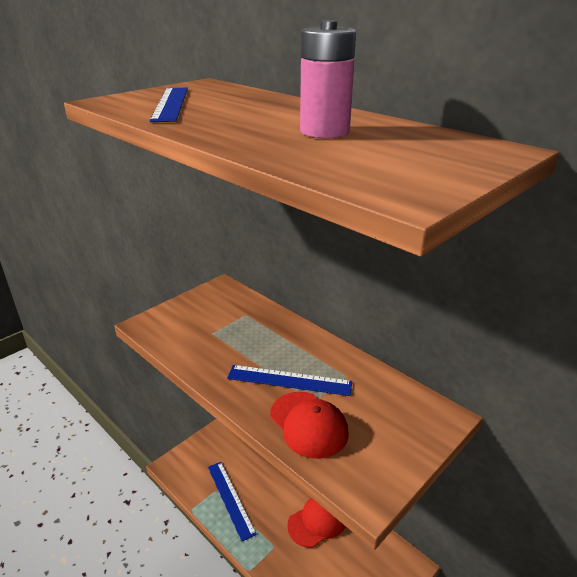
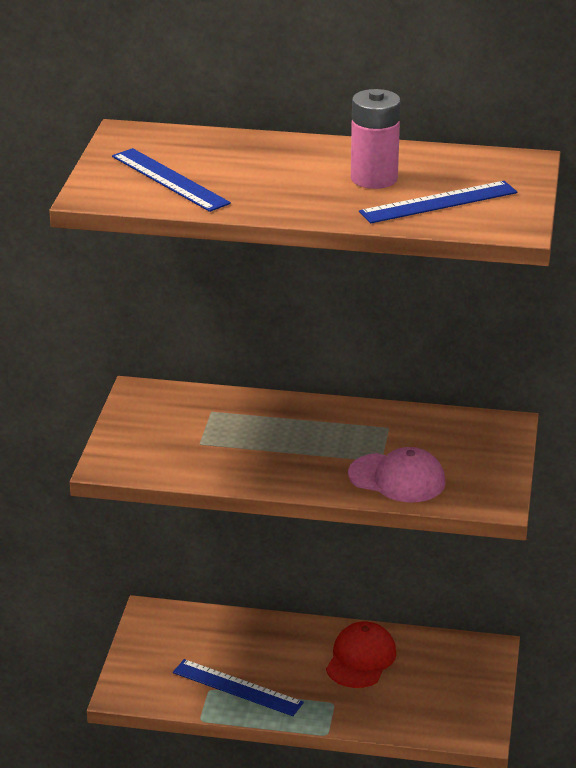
camera: 35 degrees left, 0 degrees up
blue ruler [227,365,352,396] -> blue ruler moved to [359,181,517,223]
red cap [270,392,349,459] -> pink cap [348,447,446,502]

